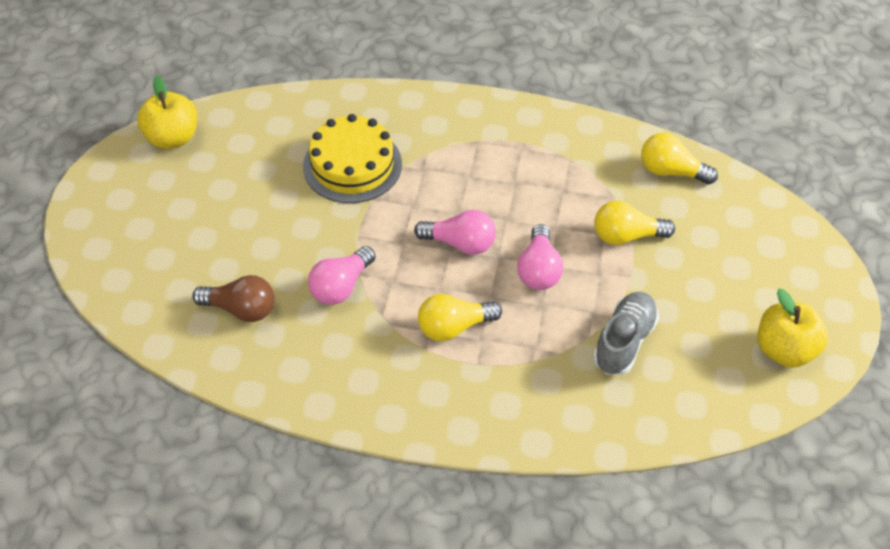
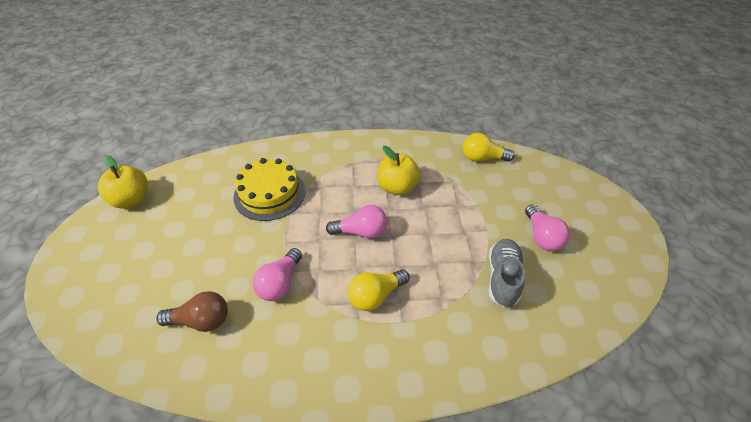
camera: 15 degrees left, 5 degrees down
pink light bulb [517,224,563,290] -> pink light bulb moved to [525,205,570,251]
yellow light bulb [594,201,675,246] -> none
yellow apple [757,289,828,368] -> yellow apple moved to [377,146,420,195]

